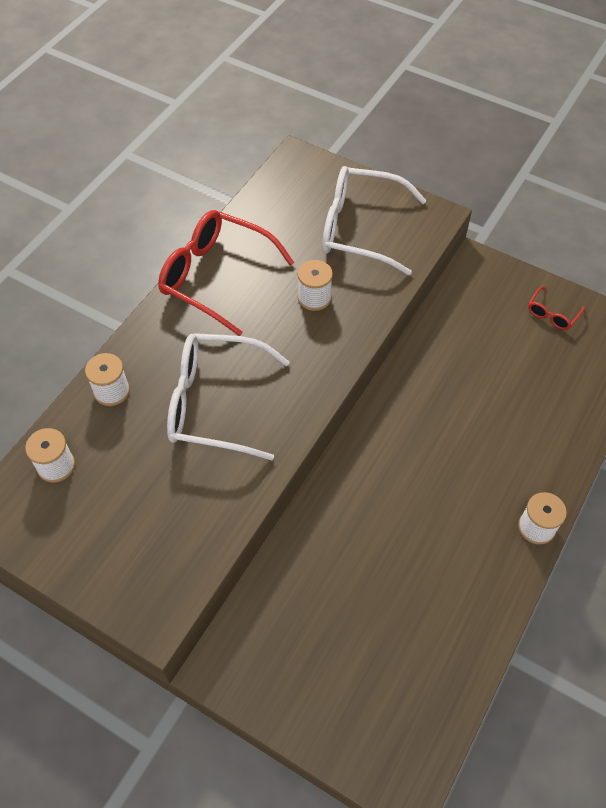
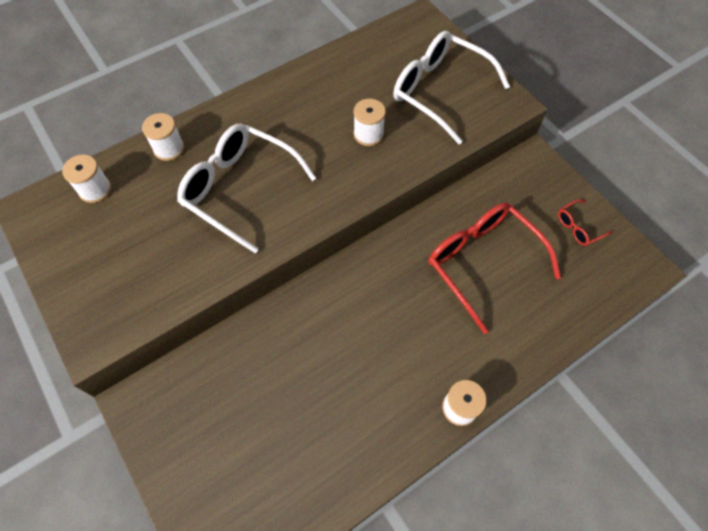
camera: 25 degrees right, 5 degrees up
red glasses [158,210,294,336] -> red glasses moved to [428,203,561,334]

